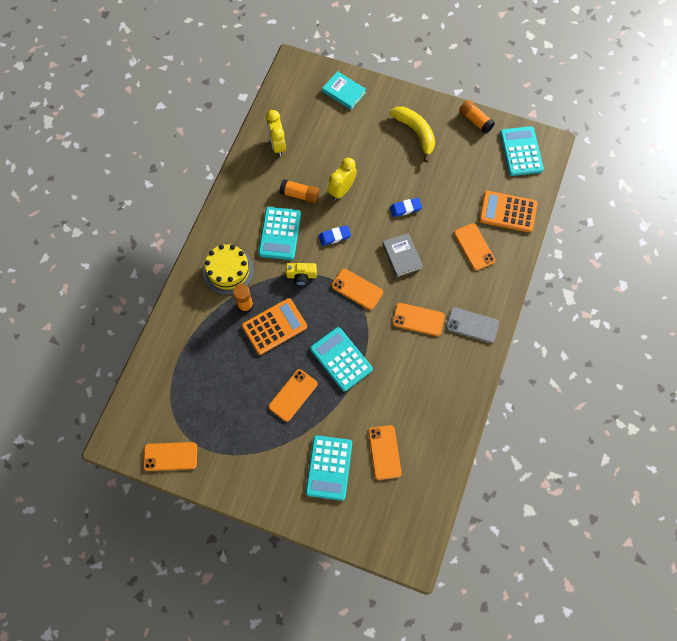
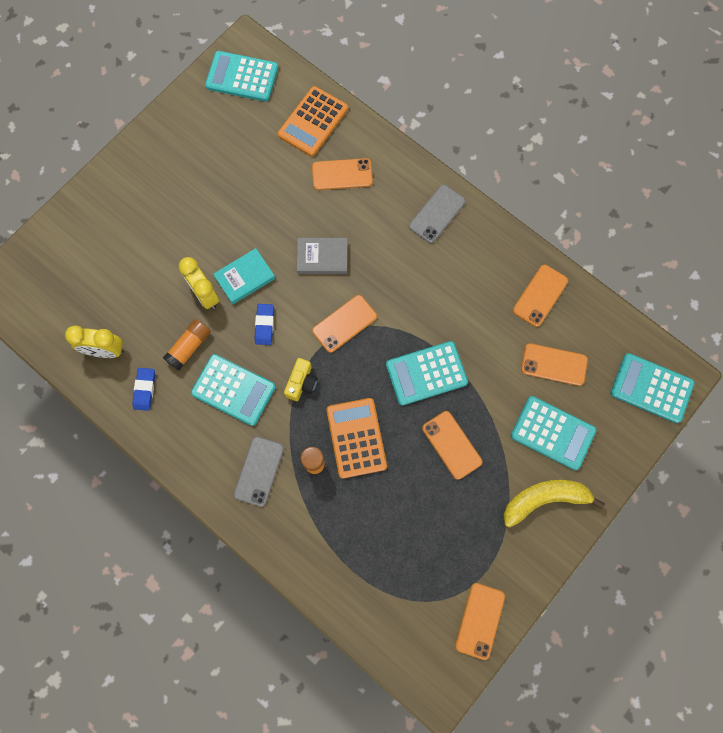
camera: 70 degrees left, 5 degrees up
yellow cake [203,244,254,295] -> grey phone [234,436,284,507]
turquoise book [322,71,366,110] -> turquoise book moved to [213,248,275,304]
yellow banana [389,107,435,163] -> yellow banana moved to [503,480,605,527]
blue eraser [390,198,422,217] -> blue eraser moved to [132,368,155,411]
orange phone [392,303,445,336] -> orange phone moved to [513,265,568,327]
orange glue stick [459,100,495,134] -> none
none -> turquoise calculator [610,353,695,423]

